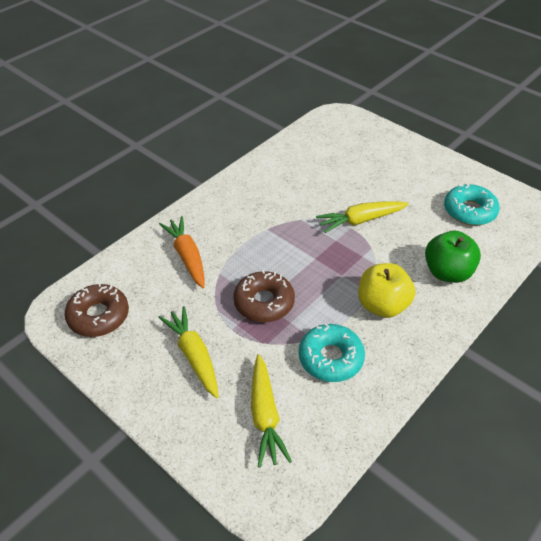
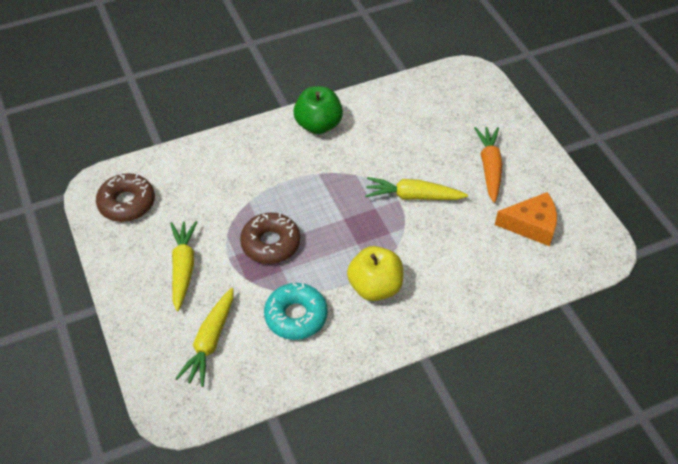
camera: 25 degrees right, 5 degrees up
orange carrot [159,216,205,288] -> orange carrot moved to [474,127,503,203]
green apple [425,231,481,283] -> green apple moved to [293,86,343,134]
turquoise donut [444,183,500,225] -> orange cheese [495,192,557,246]

